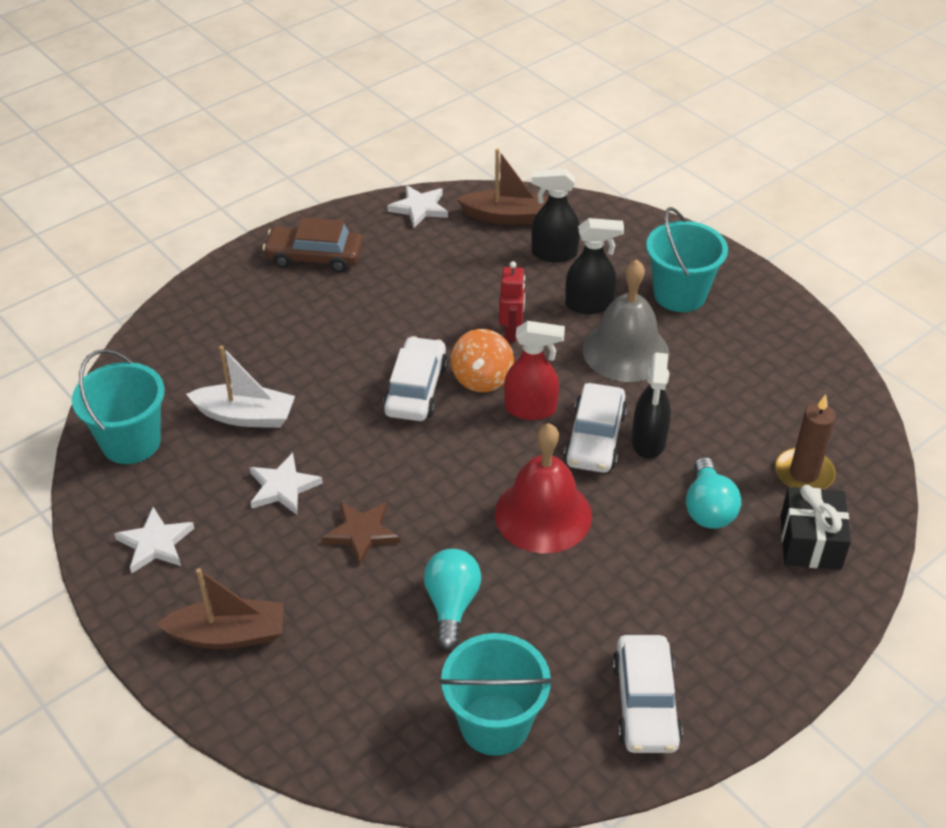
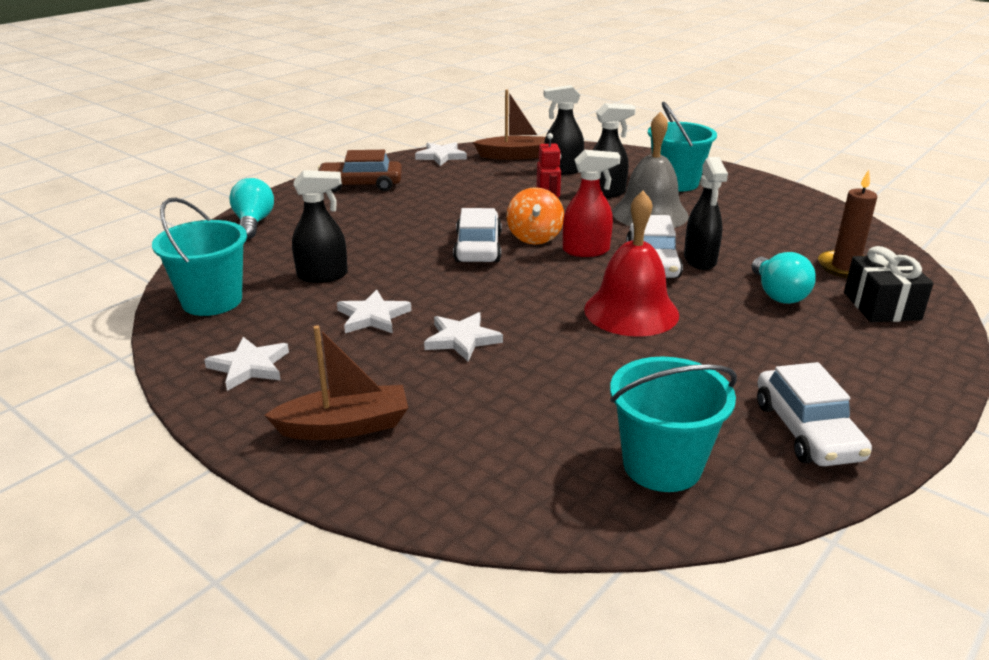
camera: 10 degrees left, 15 degrees down
white boat [186,346,295,428] -> black spray bottle [292,170,348,283]
brown star [321,502,400,566] -> white star [424,312,503,362]
turquoise light bulb [424,549,481,650] -> turquoise light bulb moved to [229,178,274,239]

